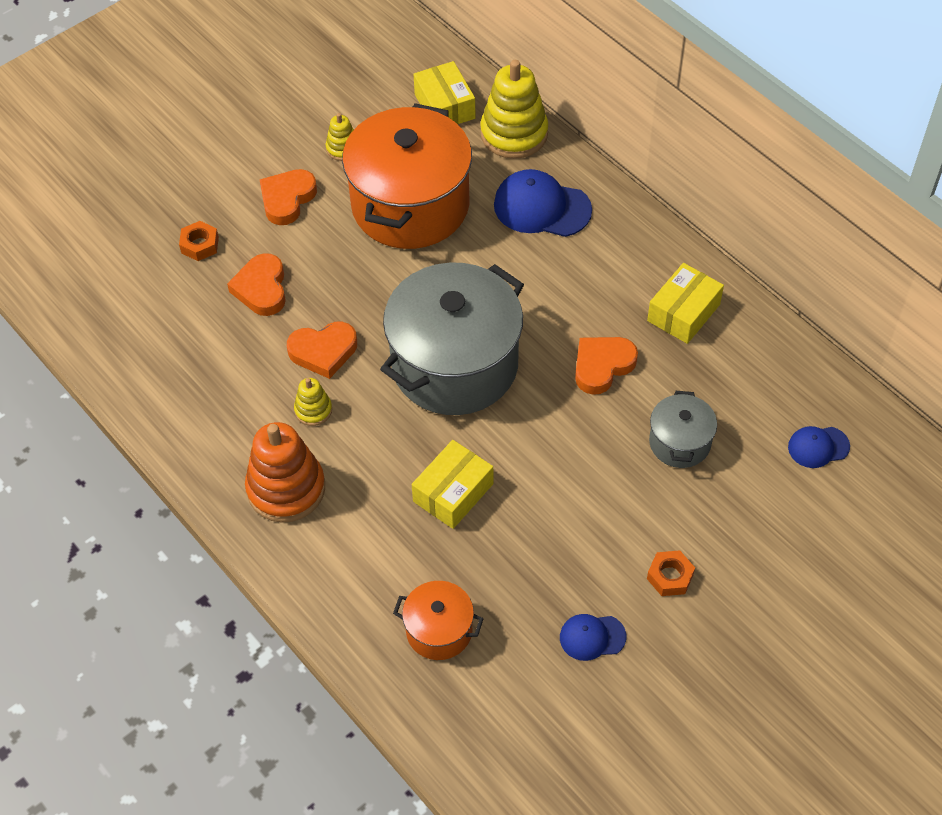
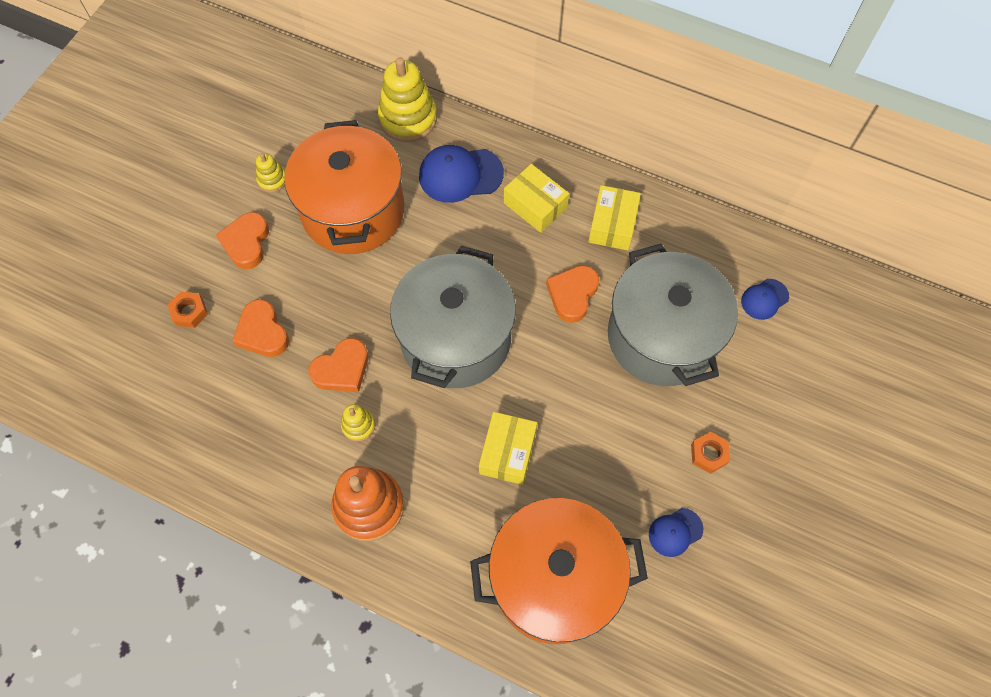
camera: 25 degrees left, 10 degrees up
orange pot [393,581,484,660] -> orange pot [470,498,648,644], size x2.12
yellow box [413,61,475,124] -> yellow box moved to [504,164,569,233]
grey pot [649,391,717,468] -> grey pot [608,244,738,386], size x2.12

